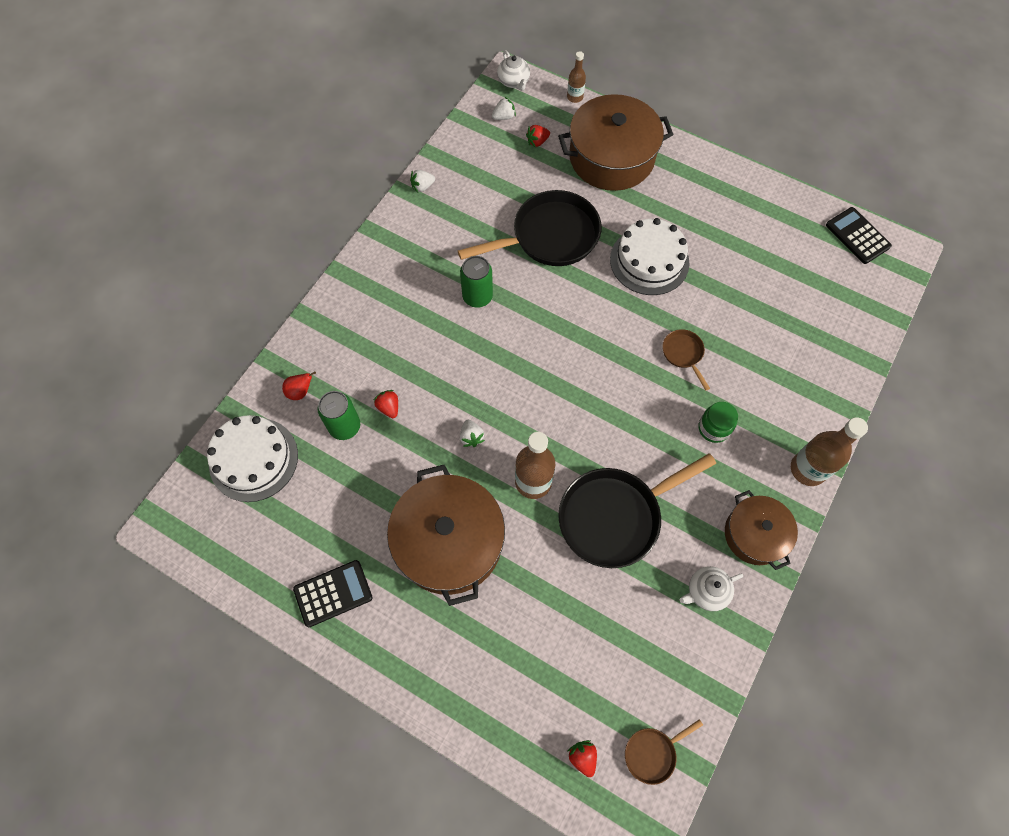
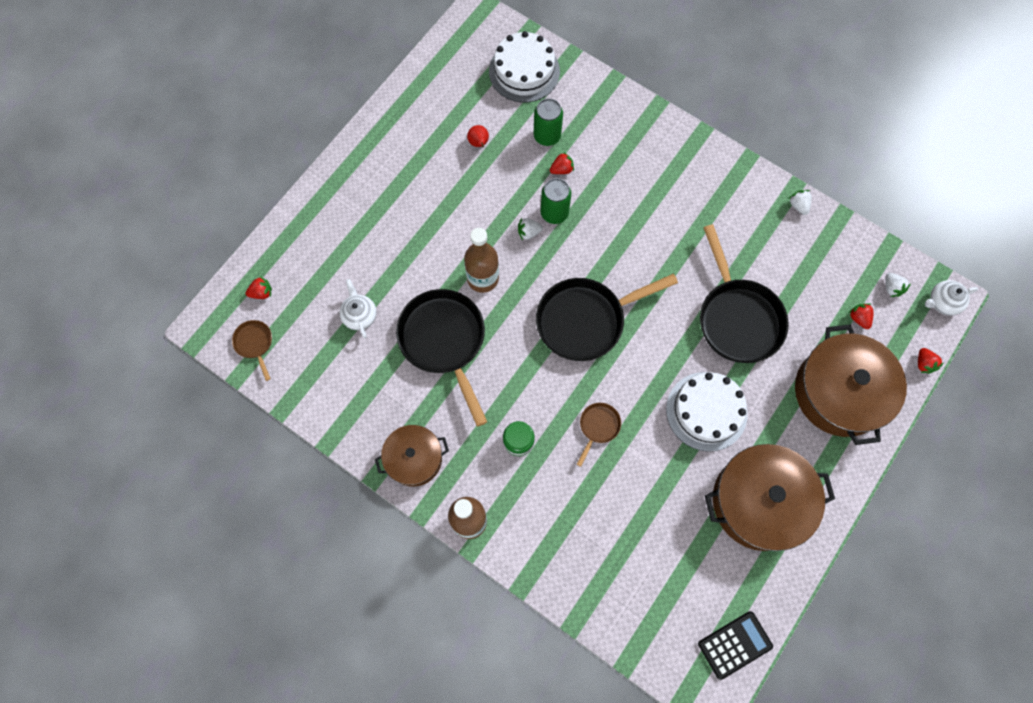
camera: 95 degrees right, 5 degrees up
red pear [282,372,316,400] -> red pear moved to [467,125,489,147]
black calculator [293,560,373,627] -> none
brown pot [387,465,505,606] -> brown pot moved to [705,444,835,551]
green can [460,256,493,308] -> green can moved to [541,178,571,224]
brown bottle [567,51,586,103] -> red strawberry [918,348,944,374]
brown pan [662,329,710,390] -> brown pan turned 45 degrees counterclockwise [577,403,621,467]
white teapot [680,566,743,611] -> white teapot moved to [340,279,377,338]
none -> black pan [536,274,678,361]

